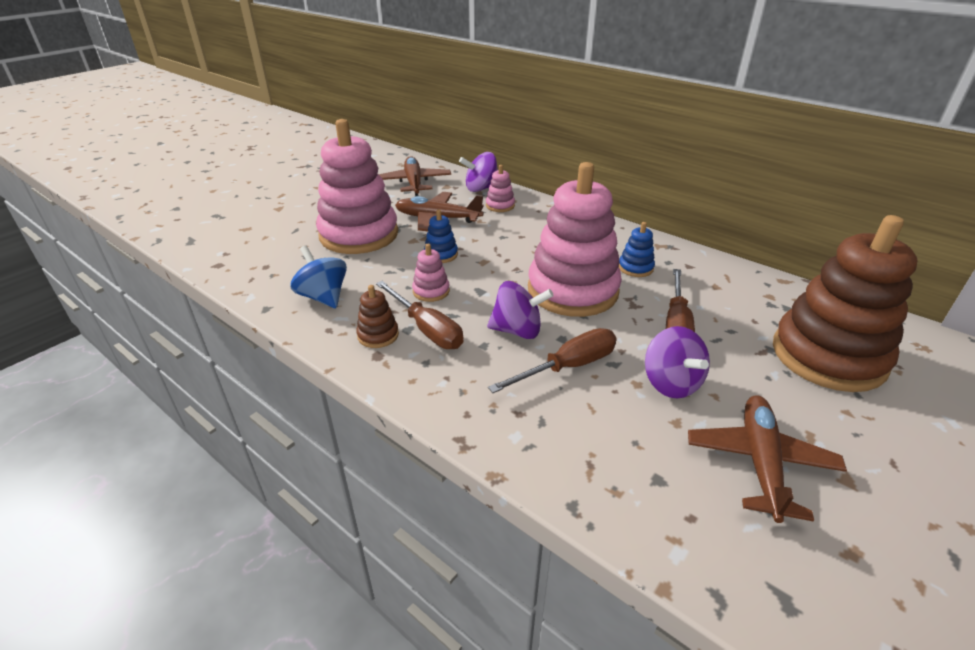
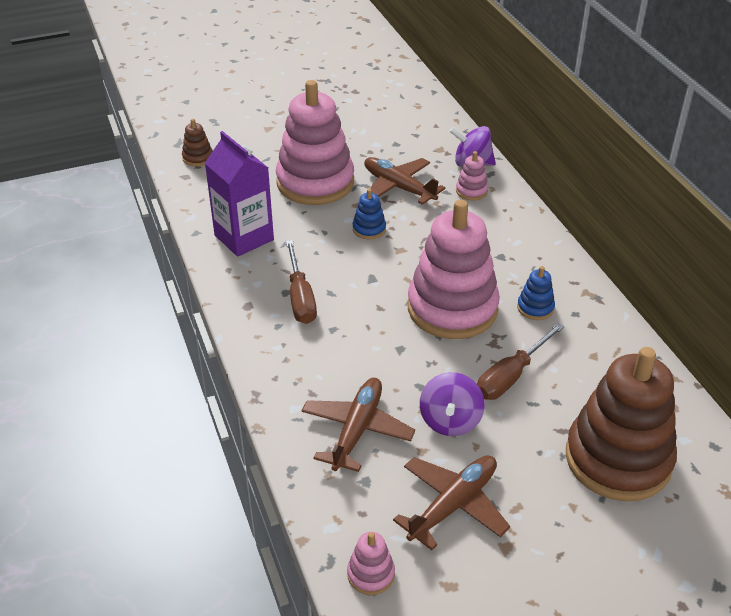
camera: 30 degrees right, 5 degrees up
blue spinning top [291,245,347,308] -> purple carton [205,131,274,257]
brown stacking toy [356,285,399,348] -> brown stacking toy moved to [182,119,213,166]
brown plane [378,156,451,196] -> brown plane moved to [301,378,415,472]
pink stacking toy [412,244,450,302] -> pink stacking toy moved to [347,532,395,595]
purple spinning top [487,281,554,339] -> none
brown screwdriver [488,328,617,393] -> none

